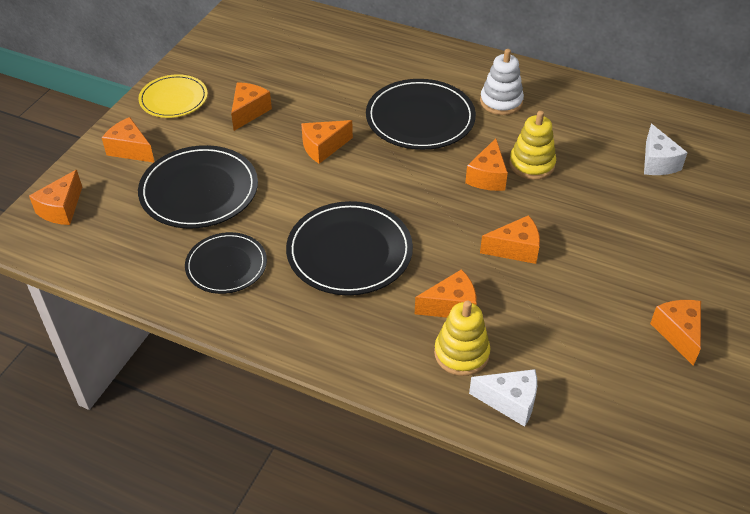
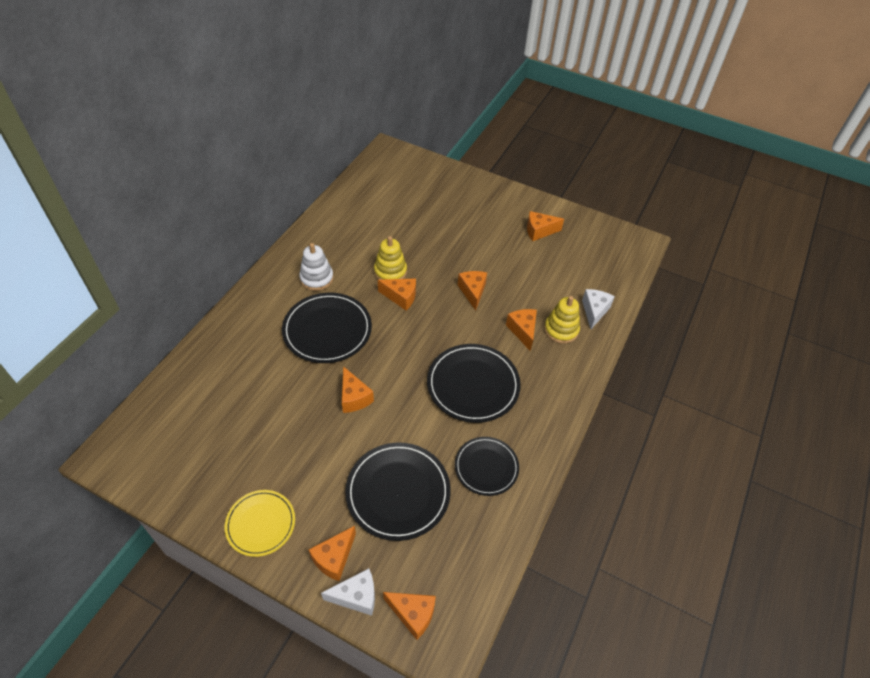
camera: 90 degrees left, 5 degrees up
orange cheese [231,82,272,131] -> none
white cheese [644,124,688,175] -> white cheese moved to [321,568,375,616]

